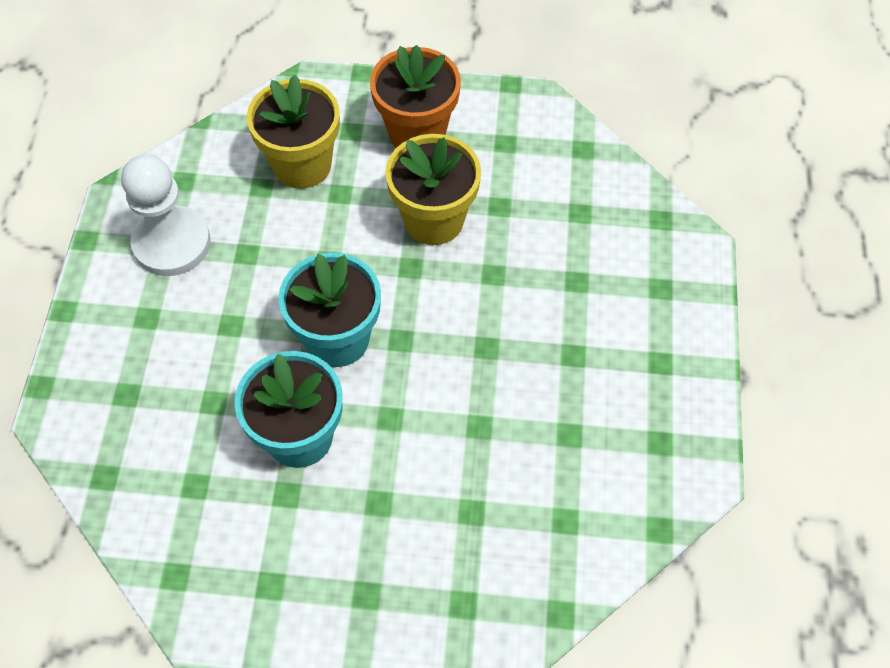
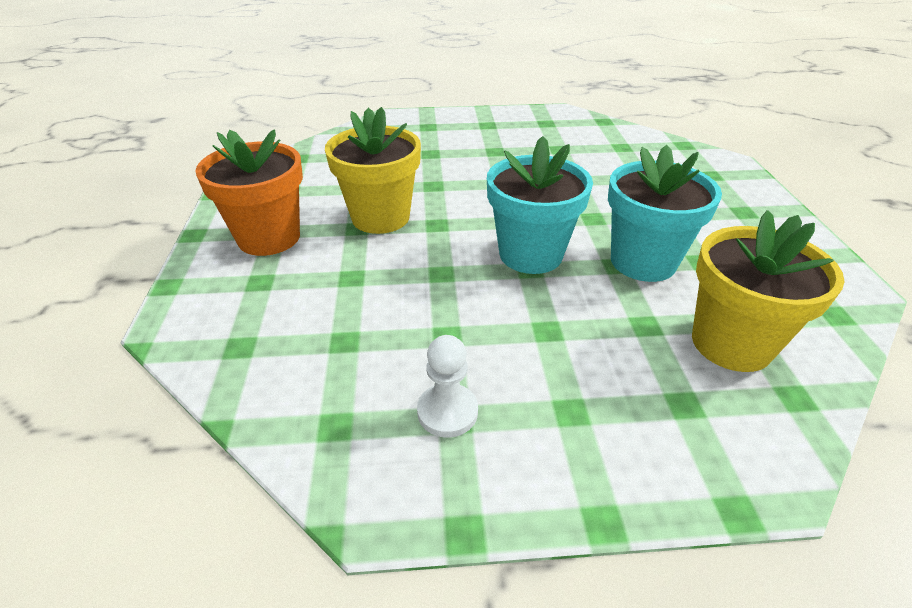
camera: 100 degrees left, 20 degrees down
white pawn [121,155,211,276] -> white pawn [417,335,478,438], size x0.55
yellow flower pot [247,74,340,189] -> yellow flower pot moved to [692,210,845,372]

